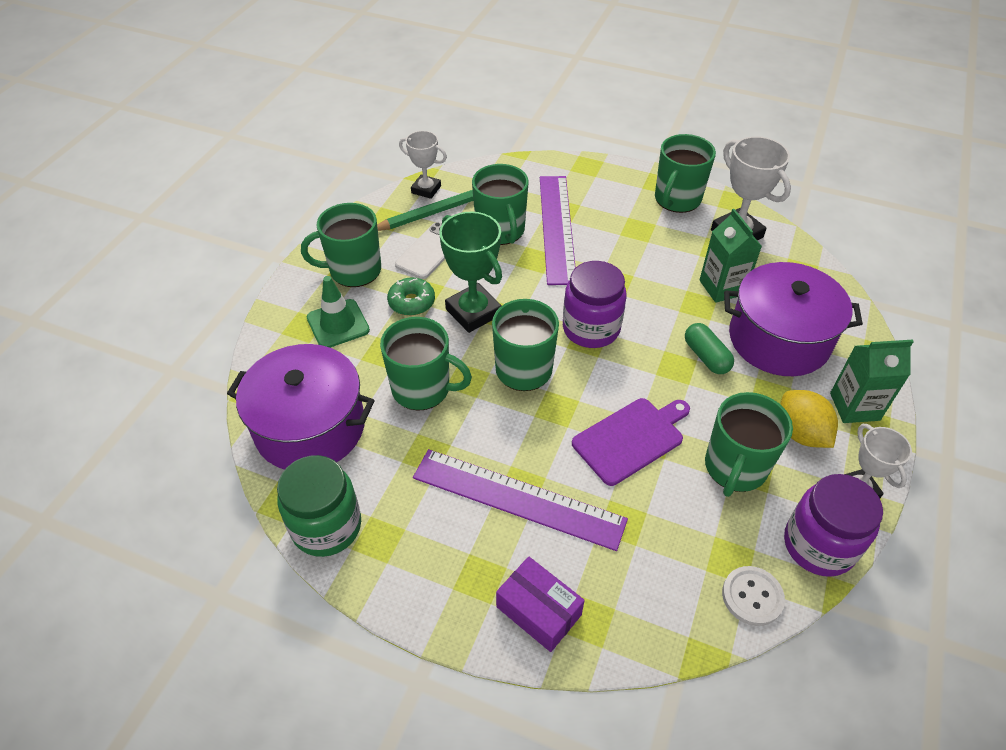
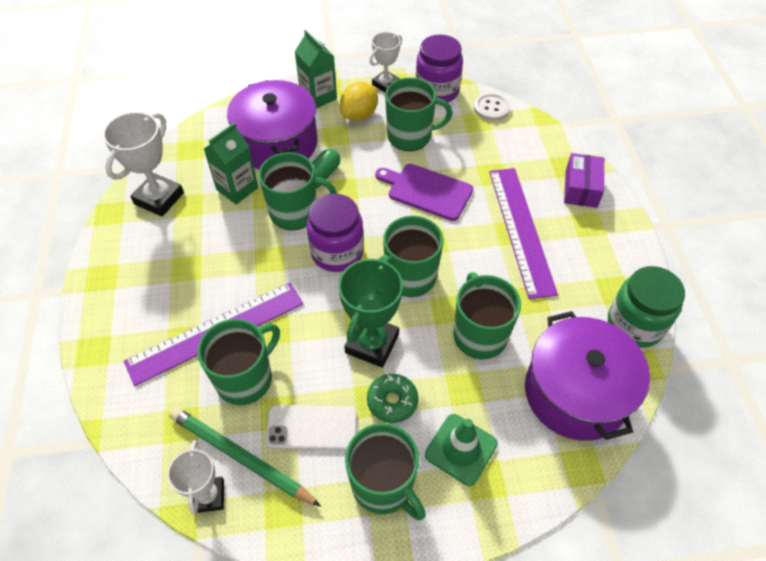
camera: 120 degrees left, 5 degrees up
green mug [655,134,716,213] -> green mug moved to [259,152,337,230]

